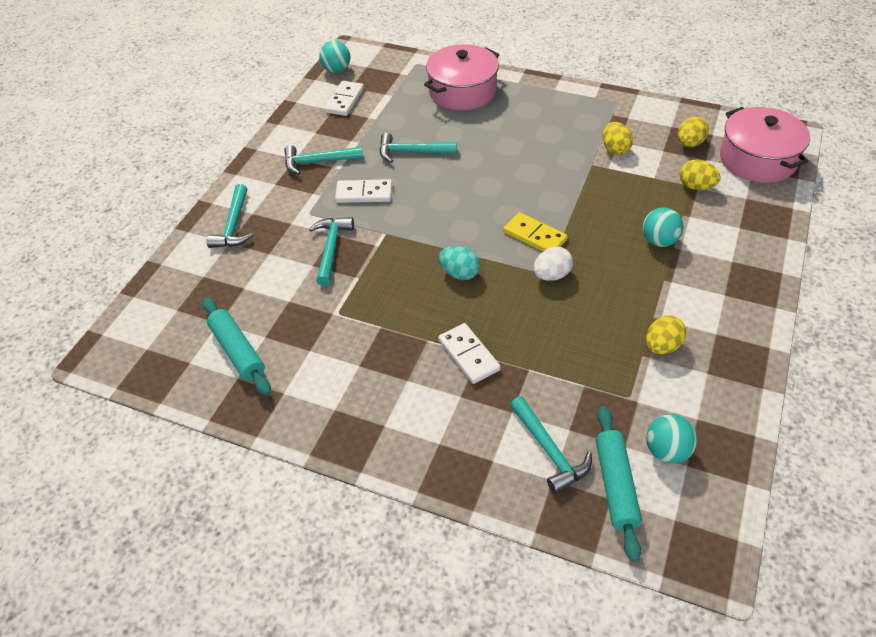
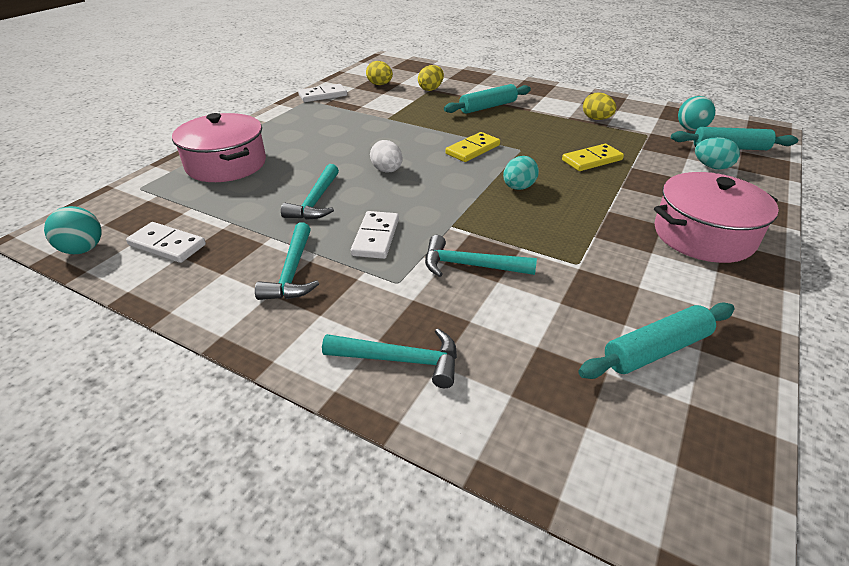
camera: 85 degrees left, 10 degrees down
white domino [438,323,501,384] -> white domino moved to [298,84,347,102]
turquoise hammer [510,396,592,494] -> turquoise egg [695,137,740,170]
white egg [533,247,573,281] -> white egg moved to [370,140,403,173]
yellow egg [603,122,633,155] -> none
turquoise ball [643,207,683,247] -> turquoise rolling pin [444,84,531,114]
pink pot [720,107,810,183] -> pink pot moved to [654,172,779,263]
none -> yellow domino [562,144,624,171]

